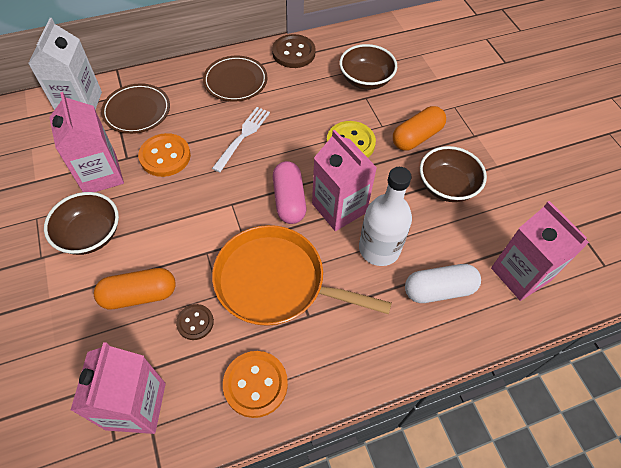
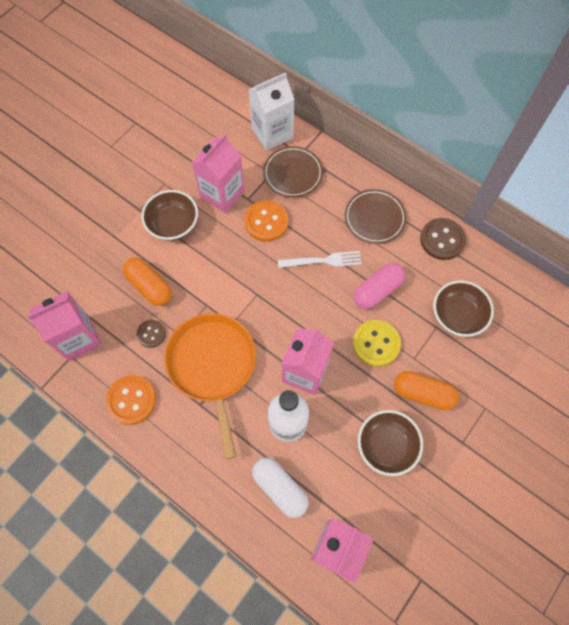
camera: 60 degrees right, 10 degrees up
pink capsule [273,161,306,224] -> pink capsule moved to [354,263,405,309]

